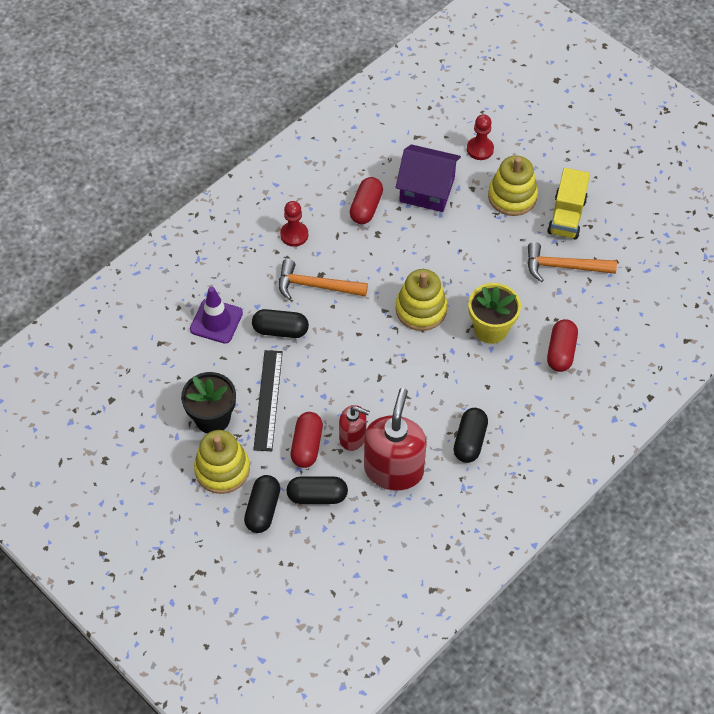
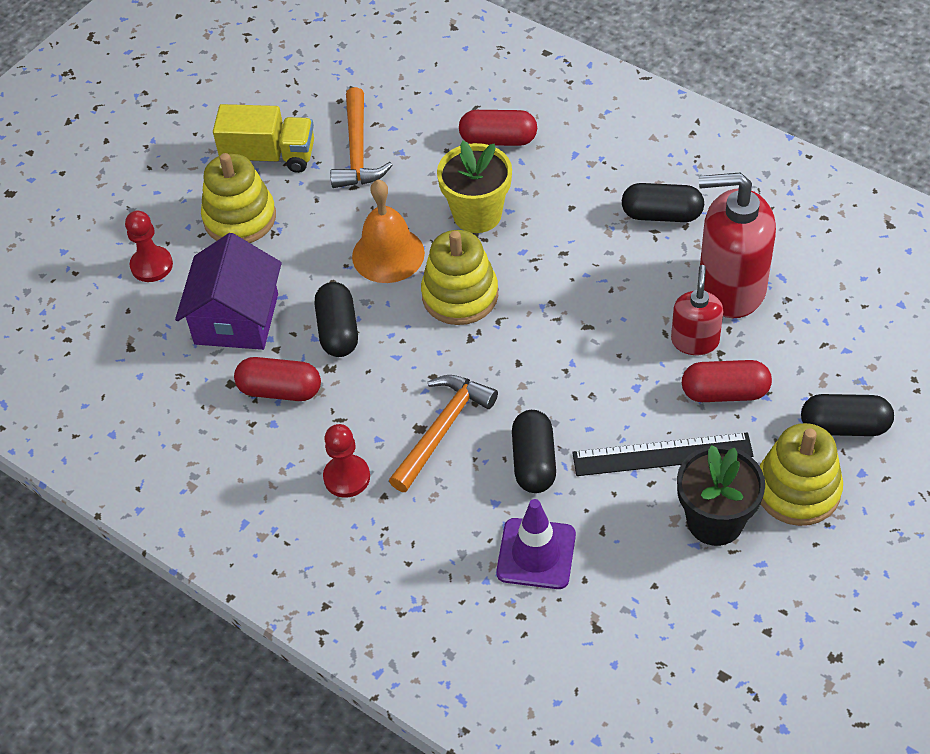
camera: 95 degrees left, 5 degrees down
orange hammer [279,259,368,300] -> orange hammer turned 150 degrees counterclockwise [389,375,498,492]
black capsule [286,476,348,504] -> black capsule moved to [315,282,358,357]
none -> orange bell [352,180,425,283]

